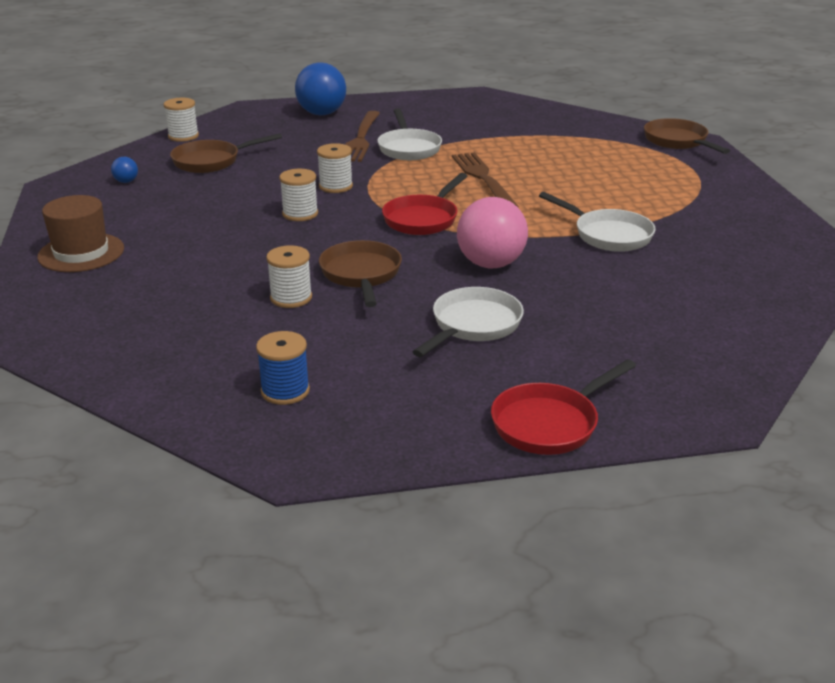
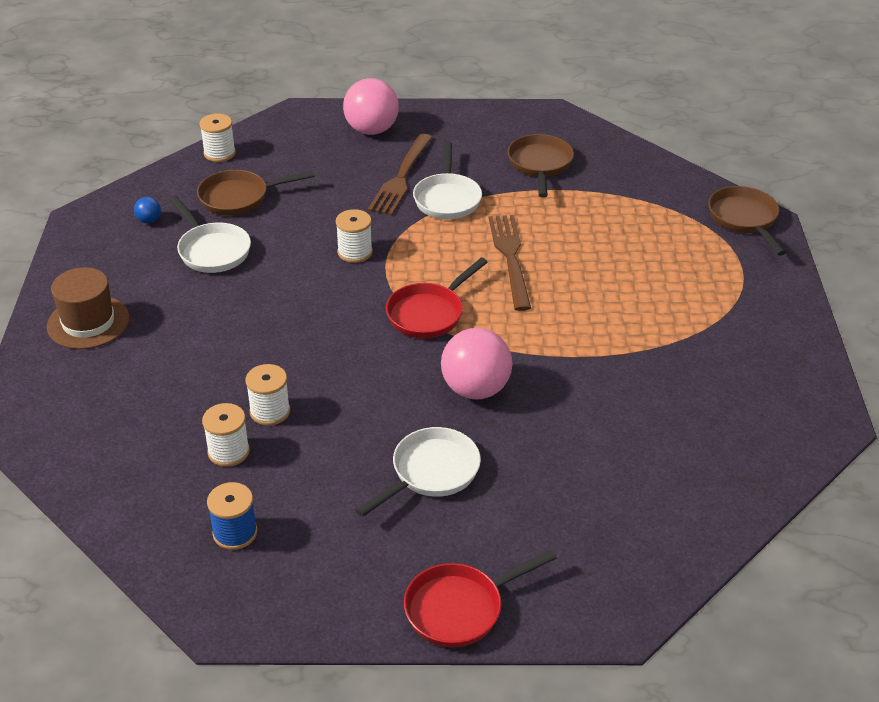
camera: 10 degrees right, 10 degrees up
white spool [279,169,318,221] -> white spool moved to [202,403,250,467]
blue ball [295,62,346,115] -> pink ball [343,78,399,135]
brown pan [319,240,402,307] -> brown pan moved to [507,134,574,198]
white pan [539,192,656,252] -> white pan moved to [170,196,251,273]

